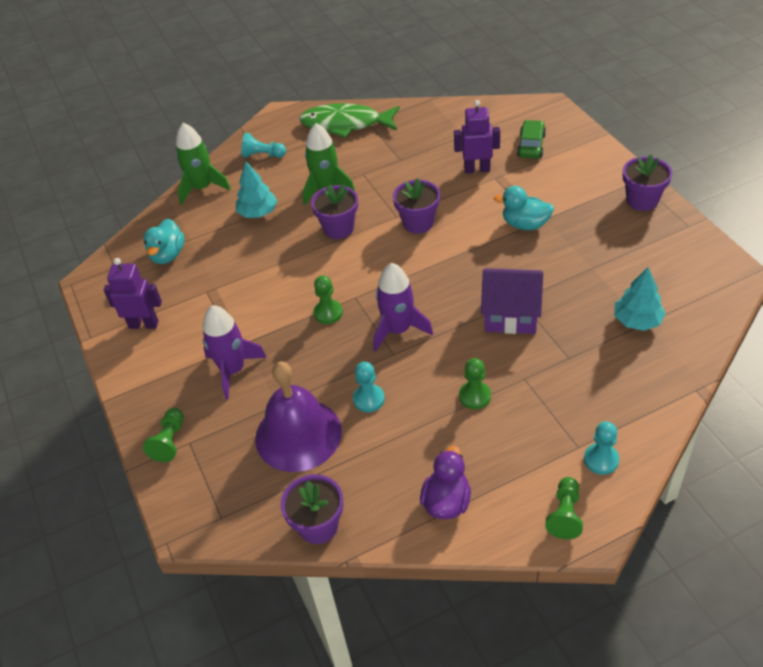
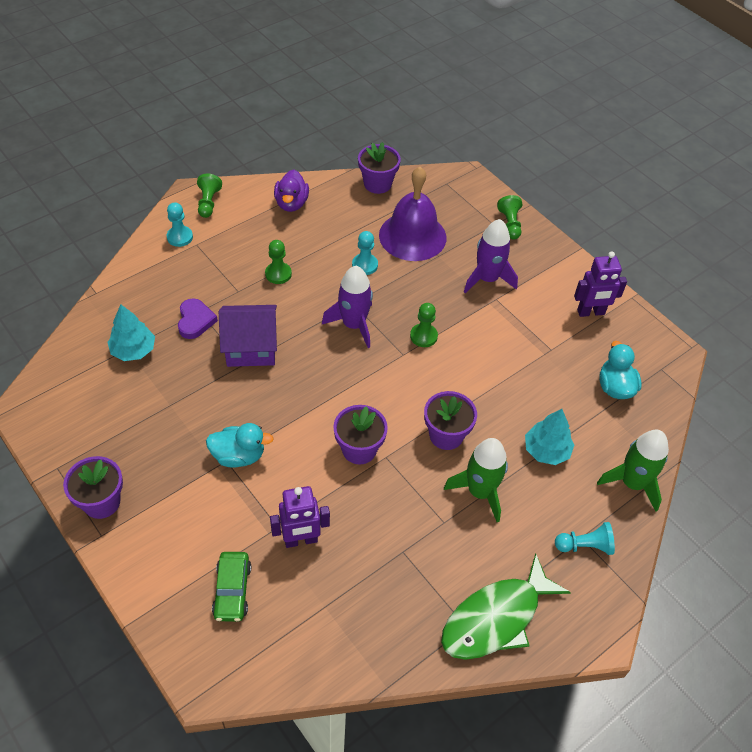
camera: 160 degrees right, 5 degrees up
green fish [299,103,400,138] -> green fish turned 150 degrees clockwise [441,554,571,660]
none -> purple heart [178,298,218,339]

